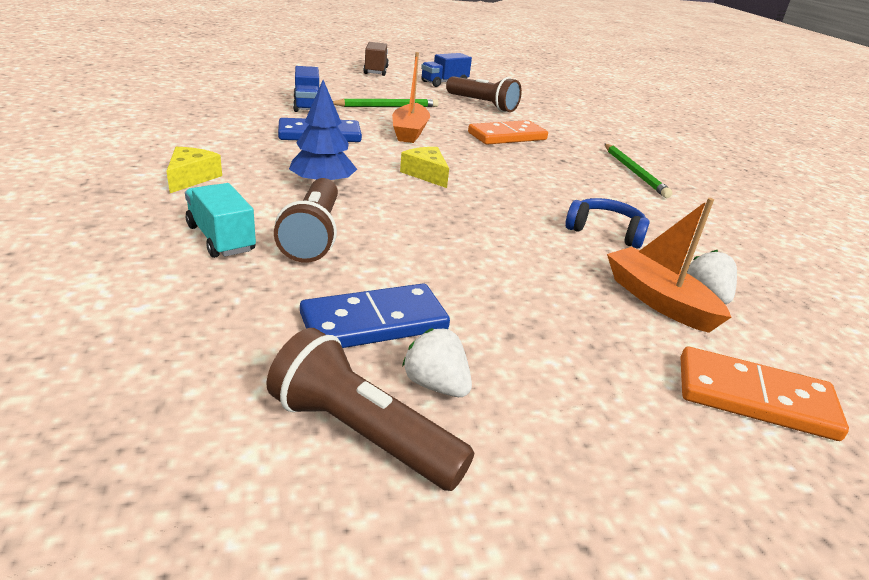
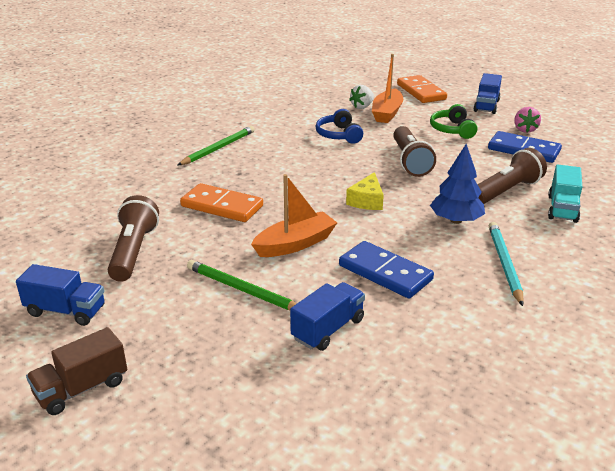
camera: 125 degrees left, 0 degrees up
yellow cheese [167,147,222,193] -> none
brown flashlight [266,328,474,491] -> brown flashlight moved to [393,126,436,177]
white strawberry [402,328,472,397] -> pink strawberry [514,107,541,133]
none -> green headphones [430,104,477,139]
none -> blue truck [473,73,502,114]
none -> turquoise pencil [489,222,524,306]

